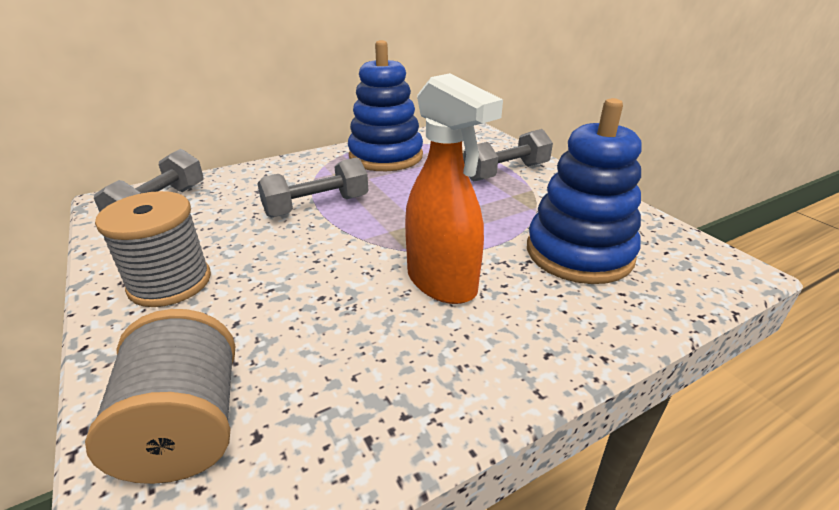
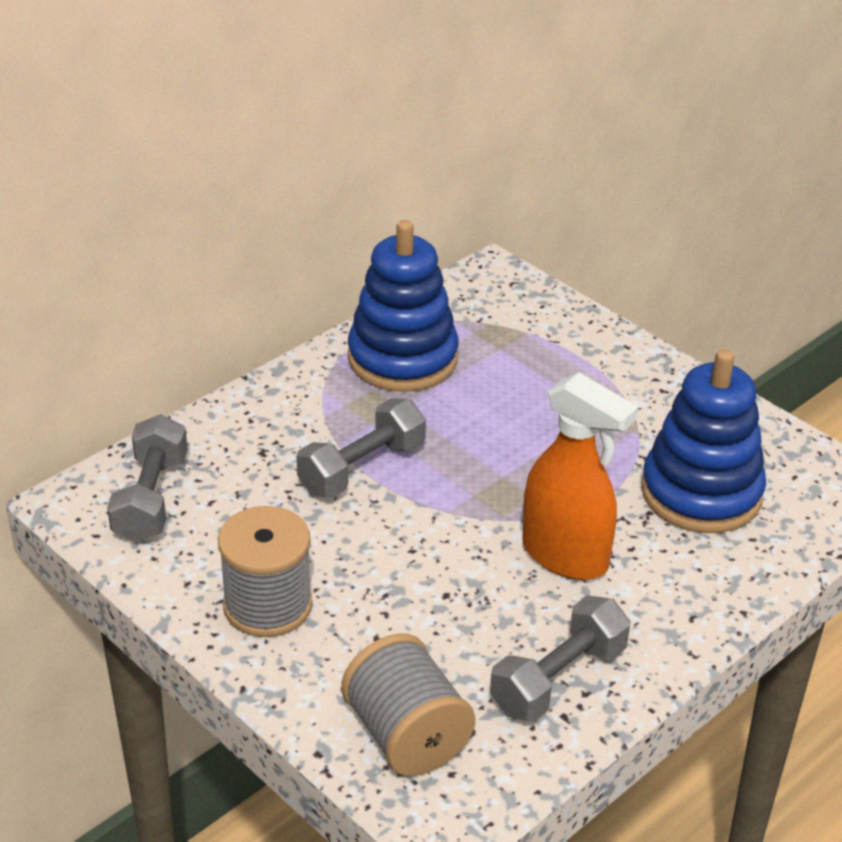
camera: 15 degrees left, 5 degrees up
grey dumbbell [463,129,553,181] -> grey dumbbell moved to [490,596,631,722]

